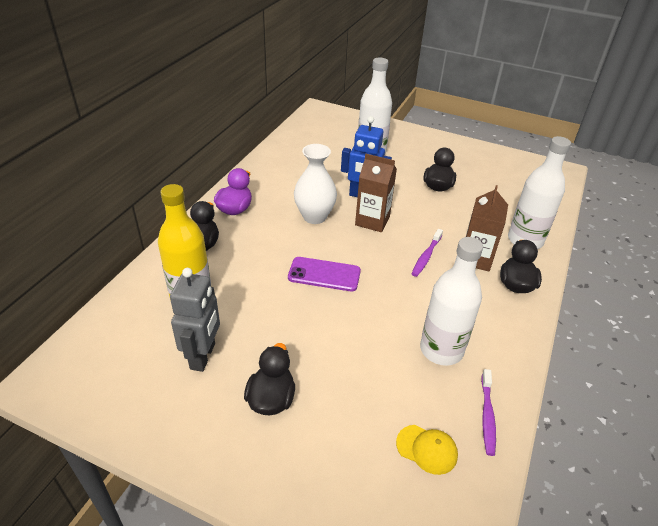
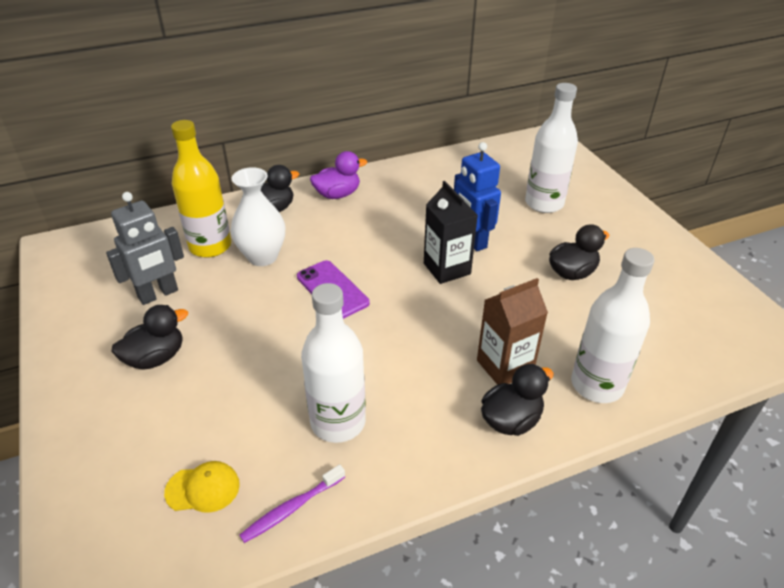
camera: 45 degrees right, 0 degrees up
white vase [294,144,337,224] -> white vase moved to [231,167,285,266]
brown carton [355,154,397,232] -> black carton [424,181,478,284]
yellow cap [396,425,458,475] -> yellow cap turned 75 degrees counterclockwise [164,461,240,513]
purple toothbrush [412,229,443,277] -> none

